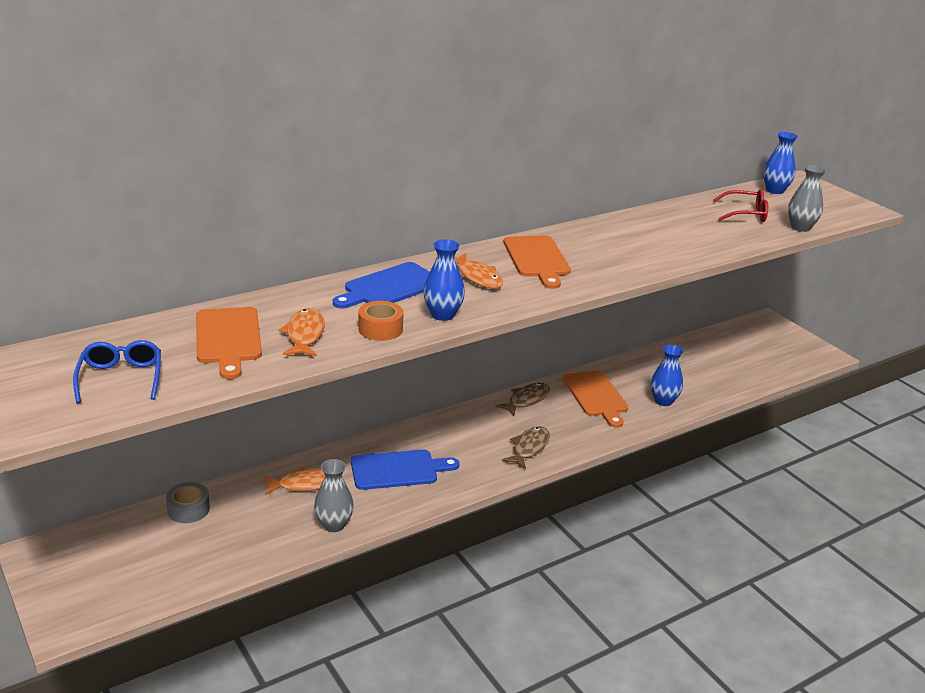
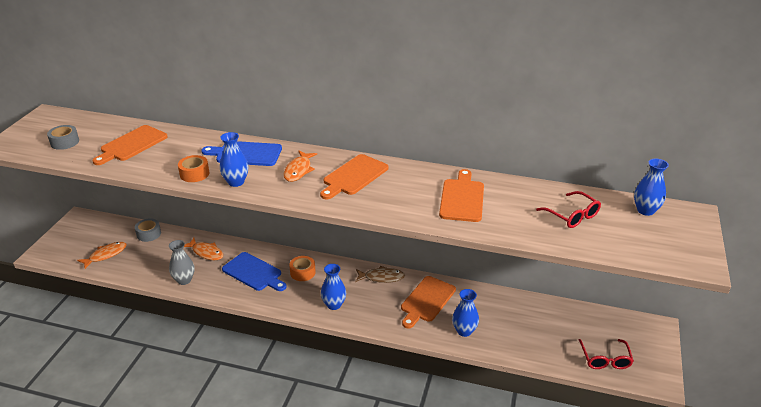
camera: 50 degrees right, 5 degrees up
blue glasses [73,340,161,403] -> grey tape [47,125,79,150]
orange fish [279,308,325,356] -> orange fish moved to [77,242,127,269]
brown fish [502,426,550,469] -> blue vase [321,264,346,310]
grey vase [788,165,826,232] -> none
none -> orange tape [289,256,316,281]
none -> orange cutting board [439,169,484,222]
none -> red glasses [579,339,634,369]

